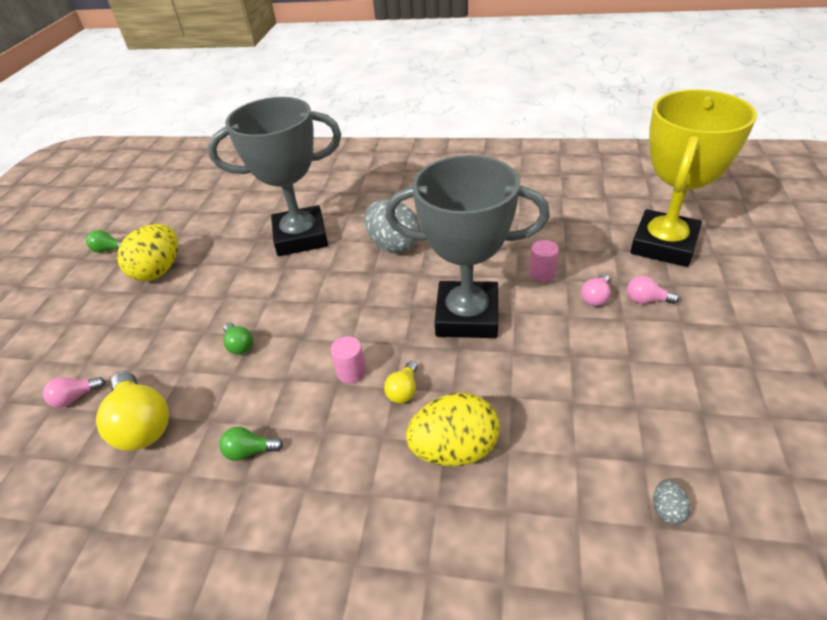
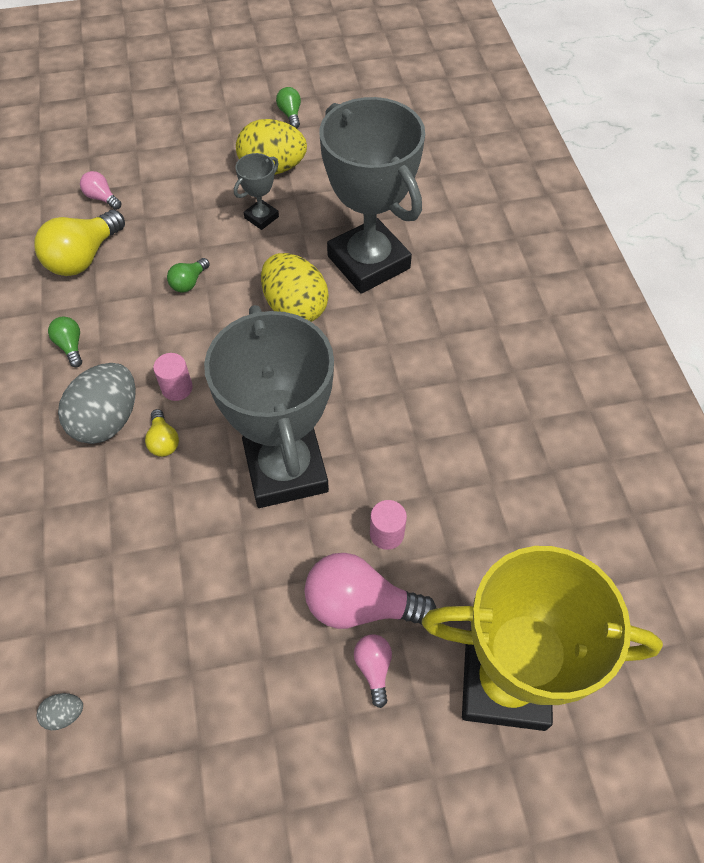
camera: 65 degrees right, 15 degrees up
grey egg [364,200,420,254] -> grey egg moved to [58,363,136,444]
yellow light bulb [384,361,417,403] -> yellow light bulb turned 105 degrees counterclockwise [145,409,179,457]
yellow egg [406,393,500,466] -> yellow egg moved to [261,253,329,322]
pink light bulb [581,274,610,306] -> pink light bulb [304,553,436,629], size x1.99
none -> grey trophy [234,153,279,230]

